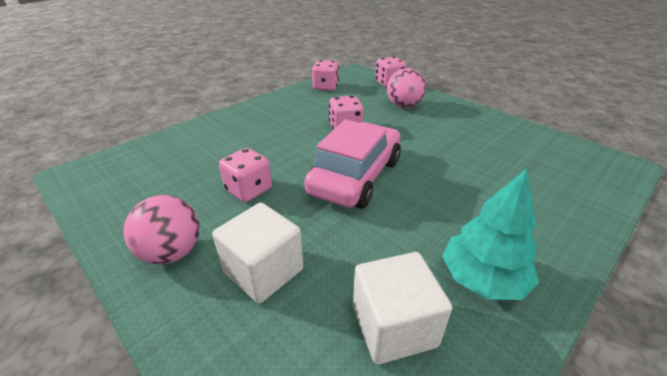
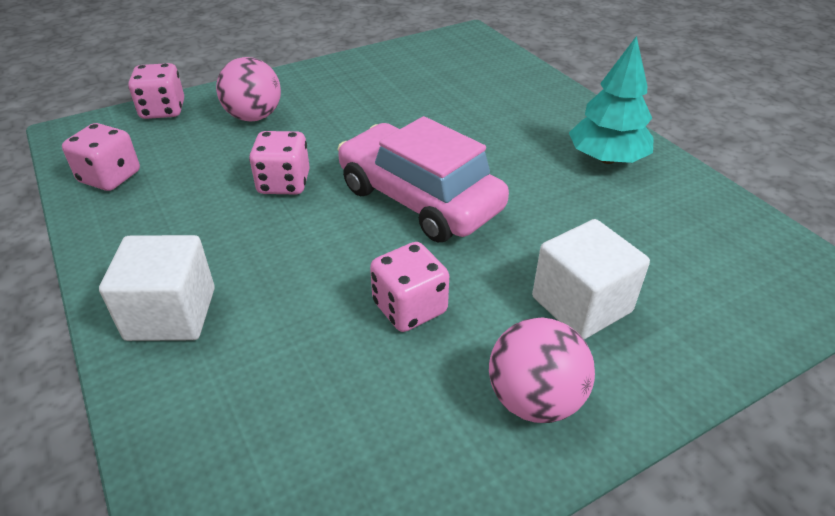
camera: 75 degrees left, 5 degrees up
white cube [353,252,452,365] -> white cube moved to [99,235,215,341]

